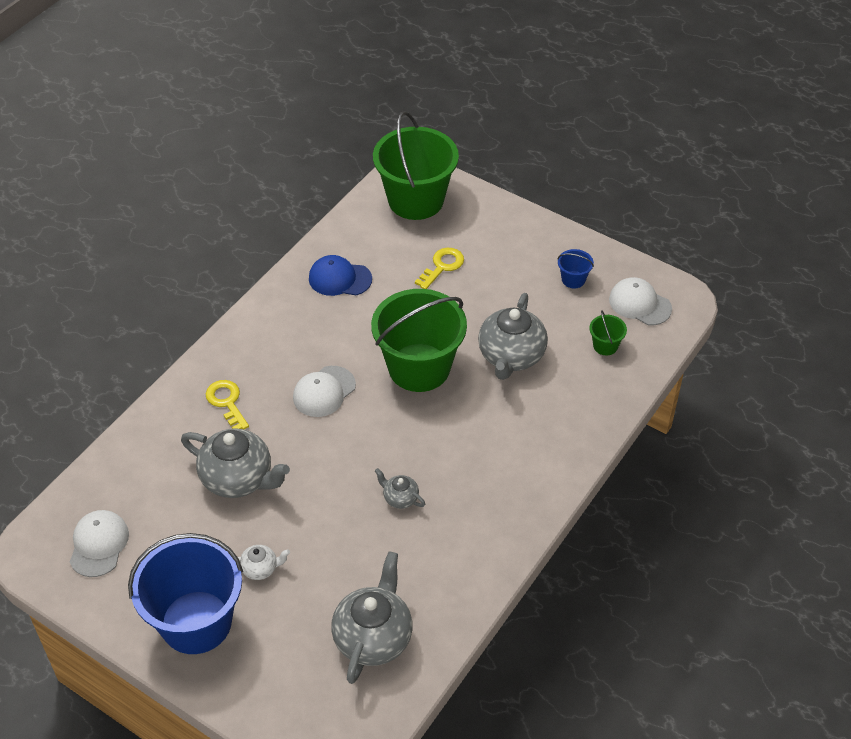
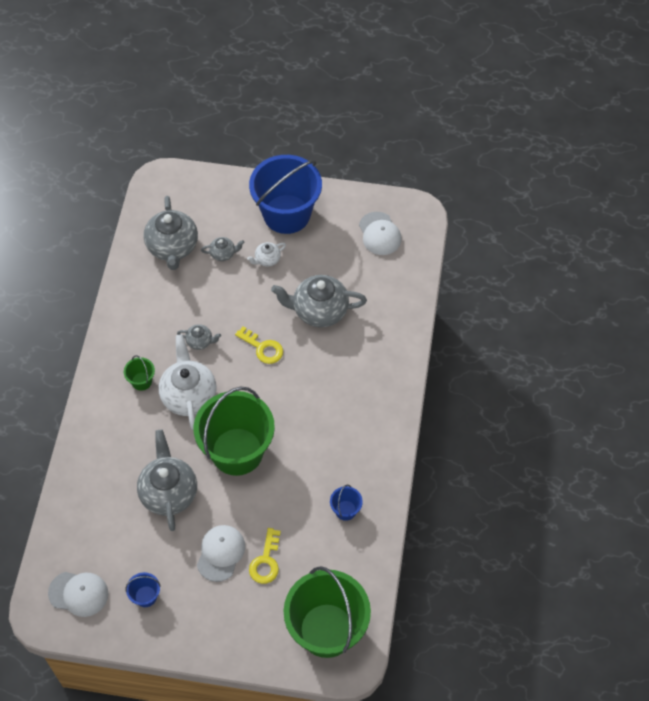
camera: 155 degrees right, 10 degrees up
yellow key [206,380,249,429] -> yellow key moved to [235,326,283,364]
white cap [293,366,356,417] -> white cap moved to [197,525,245,582]
blue cap [309,255,372,296] -> blue bucket [330,485,363,521]
green bucket [589,310,627,355] -> green bucket moved to [124,355,155,391]
none -> white teapot [159,334,217,430]
none -> grey teapot [201,237,244,261]

